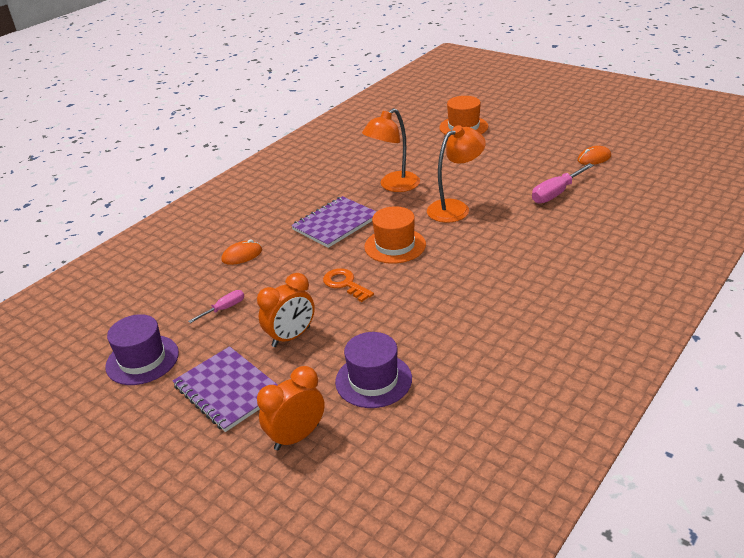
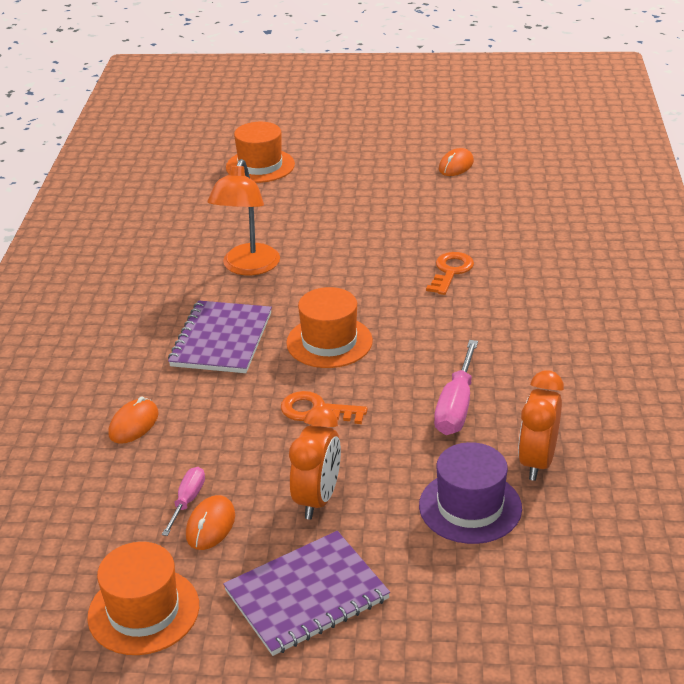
camera: 35 degrees left, 0 degrees up
purple hat [105,314,179,385] -> orange hat [87,542,199,655]
purple notebook [173,346,278,432] -> purple notebook turned 45 degrees counterclockwise [223,531,390,656]
orange clock [257,366,325,450] -> orange clock moved to [518,370,564,481]
orange lamp [427,125,486,223] -> none
pink screwdriver [532,163,594,204] -> pink screwdriver moved to [434,340,478,435]
none -> orange mouse [186,495,235,550]
none -> orange key [426,252,474,295]

